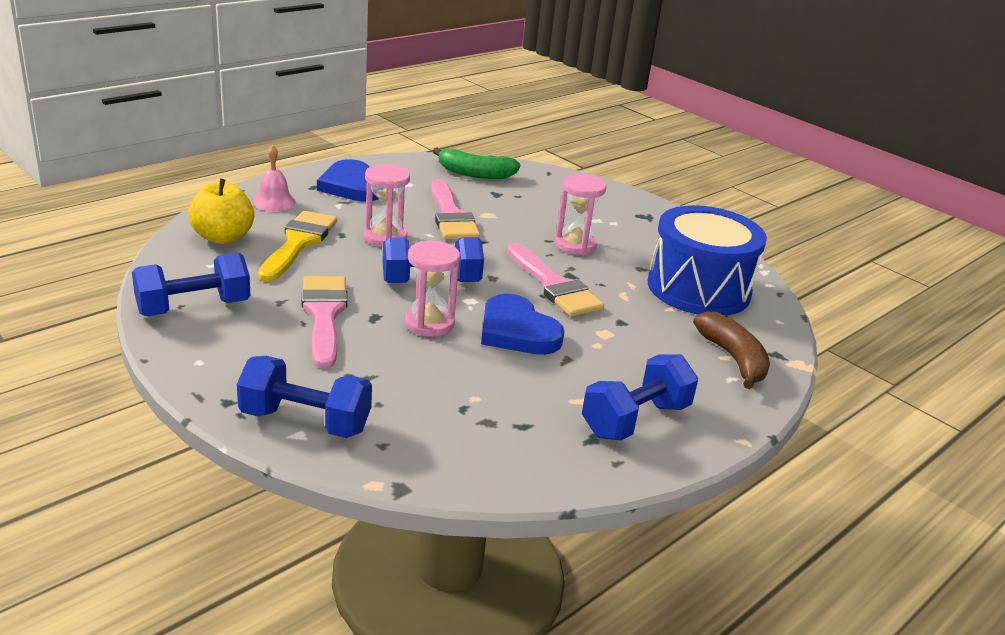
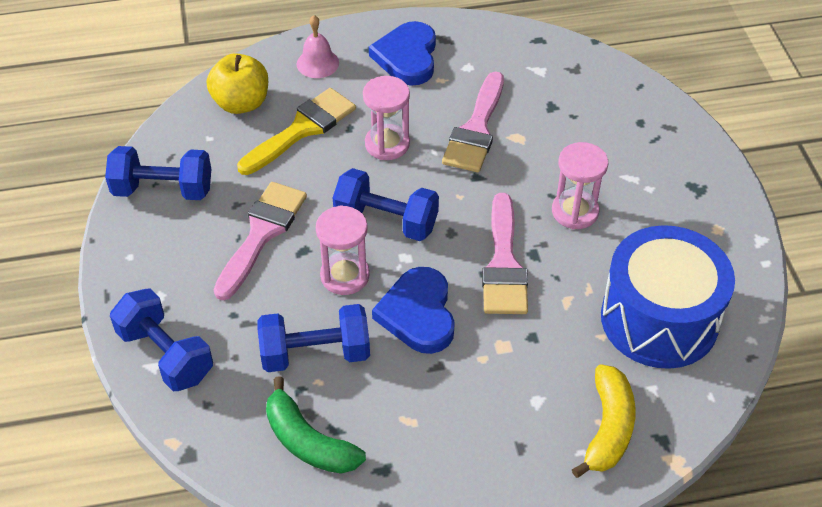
camera: 35 degrees right, 20 degrees up
green banana [433,148,520,179] -> green banana moved to [266,376,366,473]
blue dumbbell [582,354,698,440] -> blue dumbbell moved to [257,304,370,372]
brown banana [693,312,770,389] -> yellow banana [572,364,635,478]

